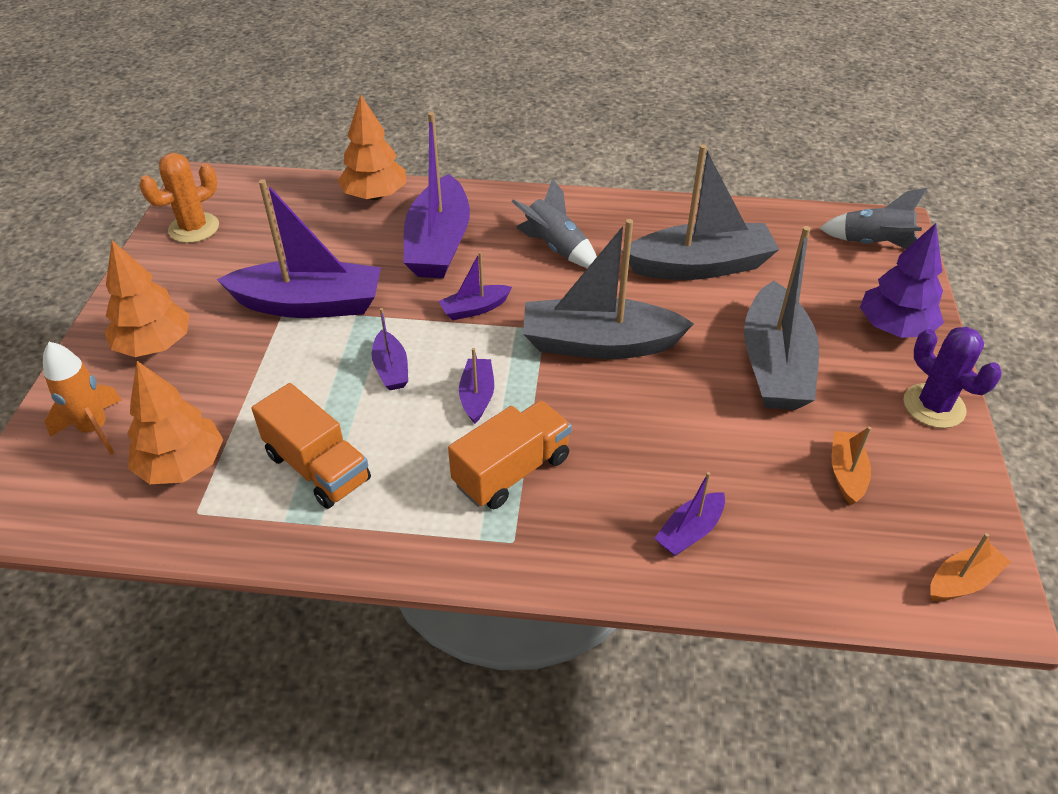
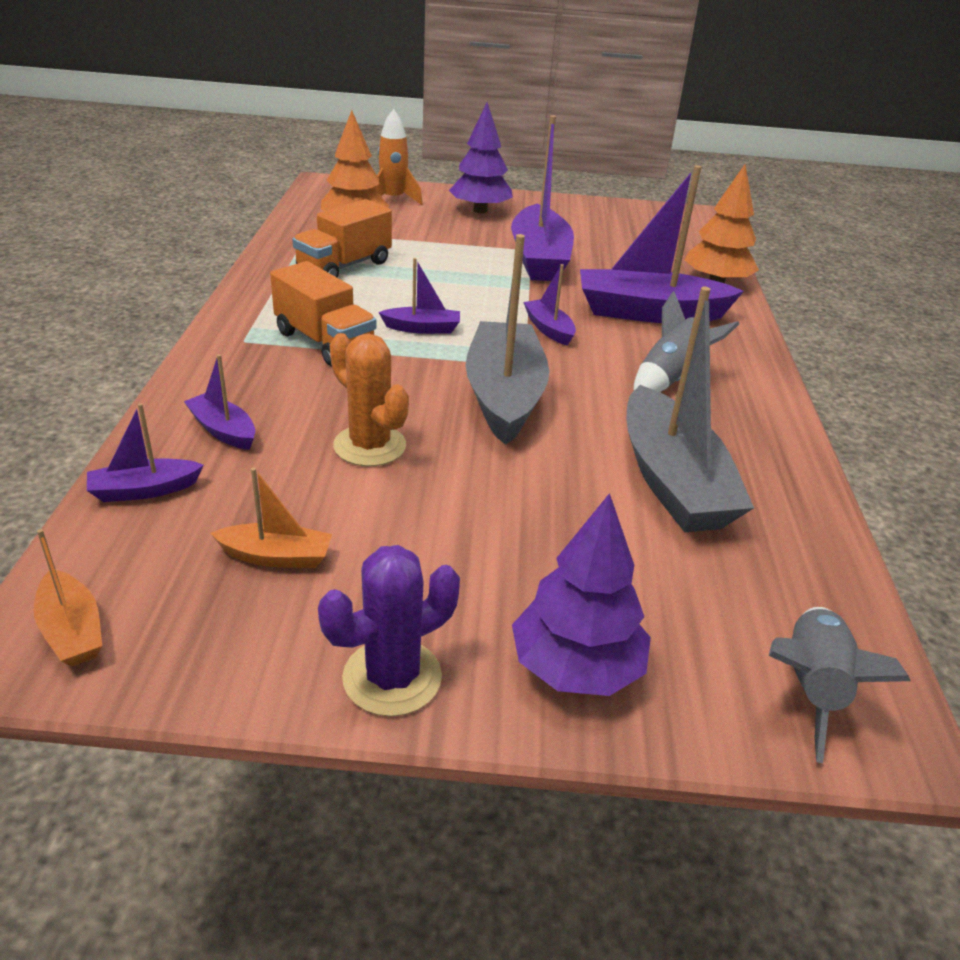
camera: 85 degrees right, 10 degrees down
orange tree [105,240,190,357] -> purple tree [449,102,513,213]
orange cactus [139,153,219,243] -> orange cactus moved to [330,333,409,466]
purple boat [372,308,408,390] -> purple boat moved to [87,403,204,502]
grey boat [744,226,819,410] -> none

